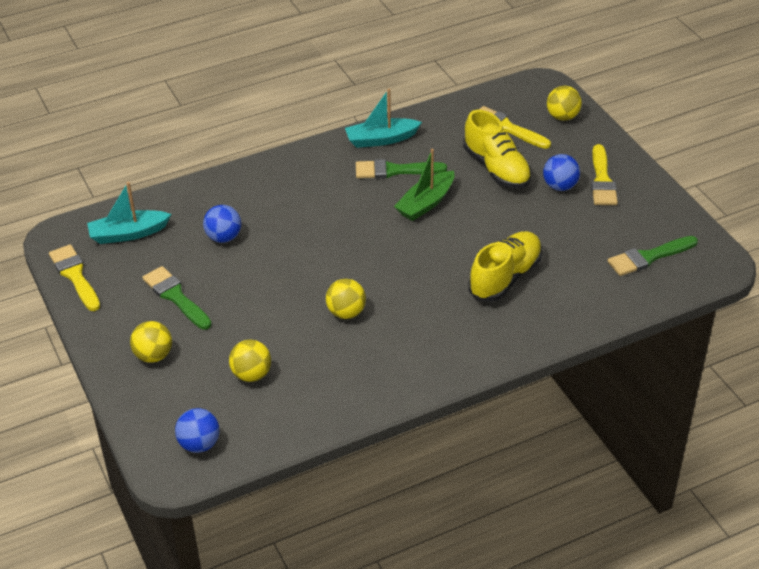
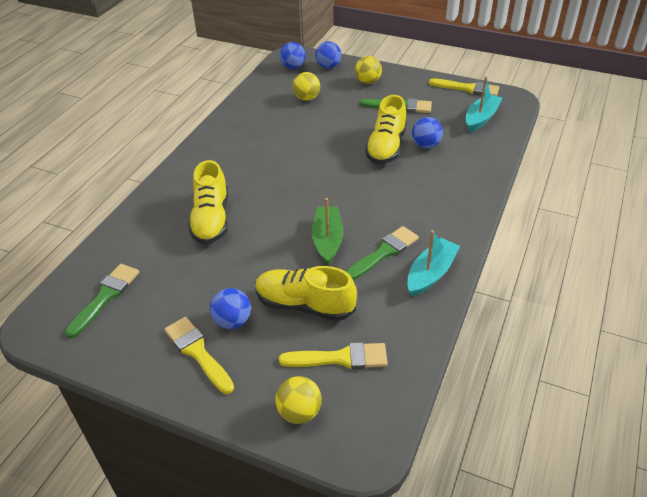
camera: 140 degrees right, 0 degrees up
yellow ball [326,279,366,319] -> none
none -> blue ball [315,41,341,69]
none -> yellow shoe [365,95,407,164]

